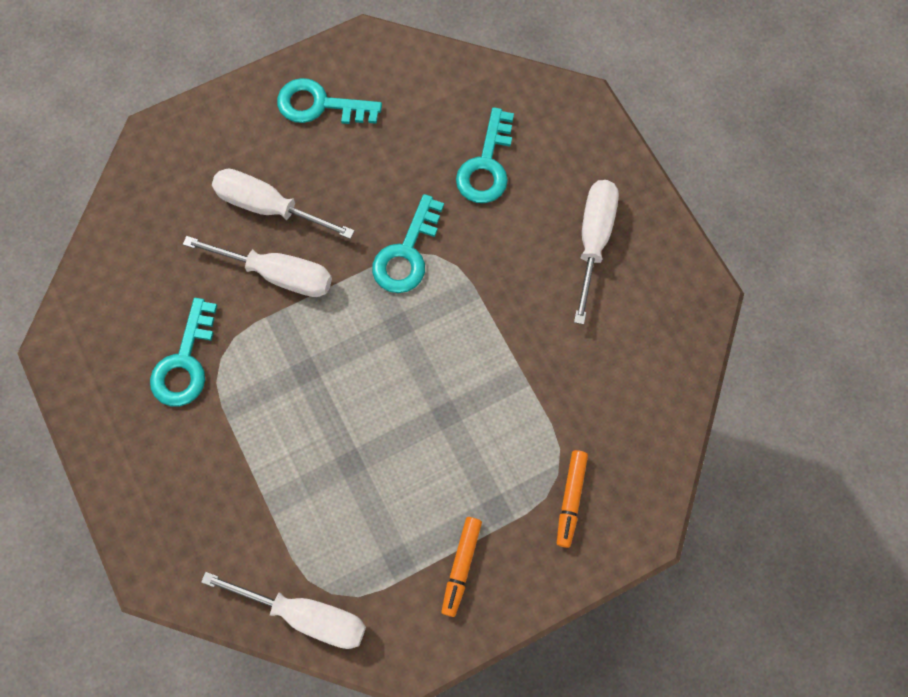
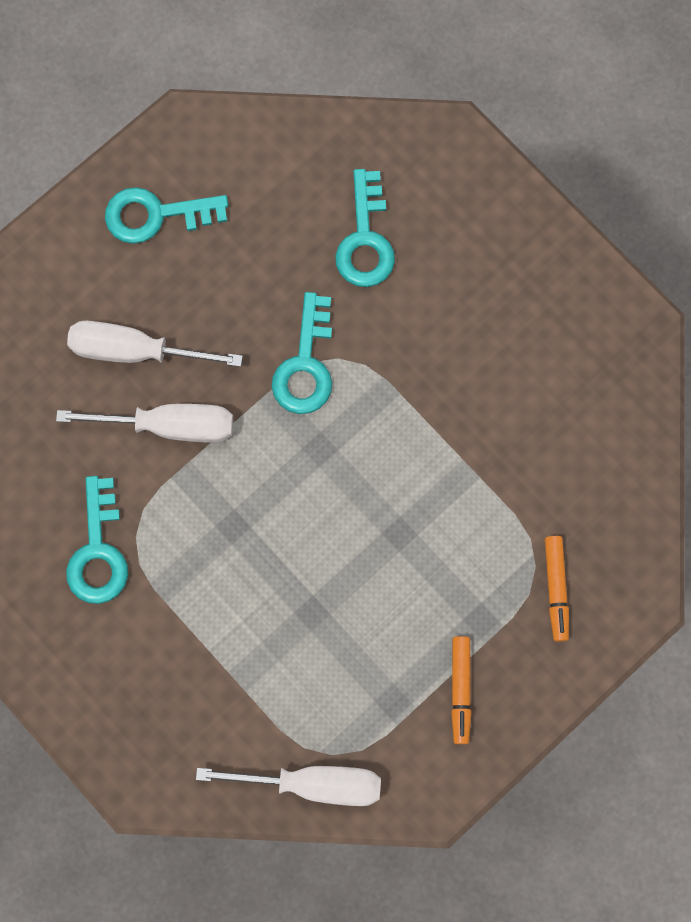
camera: 15 degrees left, 5 degrees up
white screwdriver [574,180,619,325] -> none

